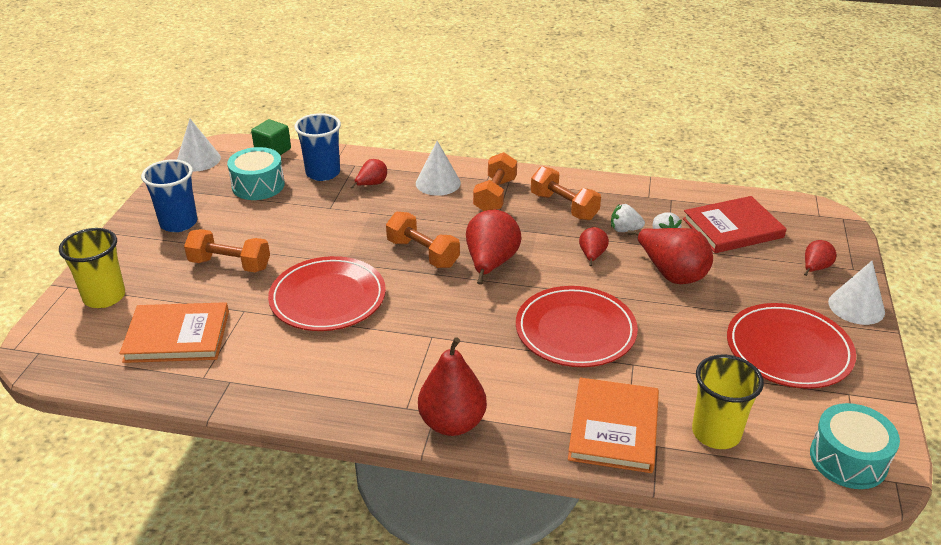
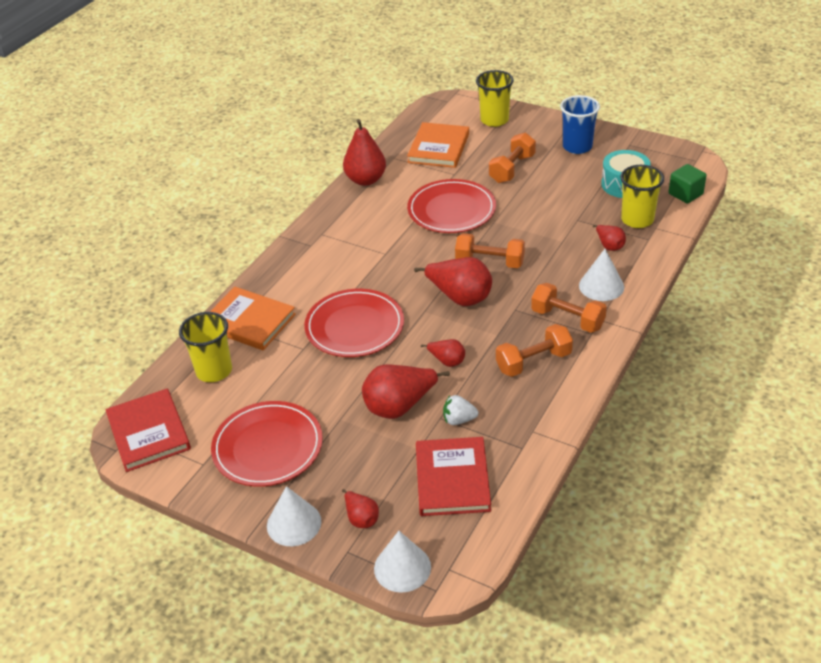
camera: 110 degrees right, 5 degrees up
white cone [177,119,221,172] -> white cone moved to [374,531,431,593]
blue cup [294,113,341,181] -> yellow cup [620,165,664,228]
orange dumbbell [386,212,460,268] -> orange dumbbell turned 45 degrees clockwise [455,233,525,268]
red pear [418,337,487,436] -> red pear moved to [343,119,386,186]
white strawberry [611,204,645,232] -> none
turquoise drum [810,403,900,489] -> red book [106,389,191,472]

